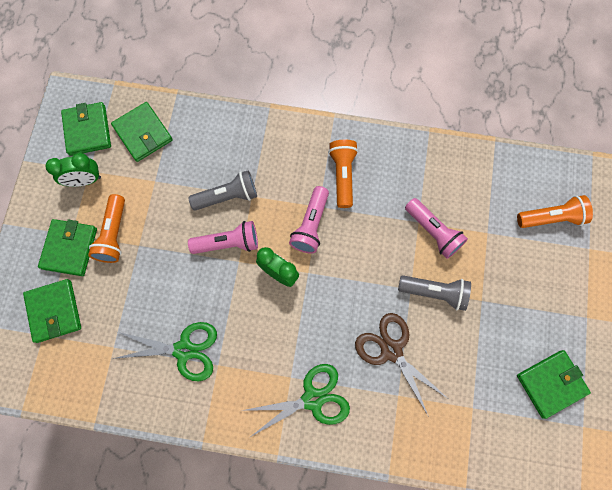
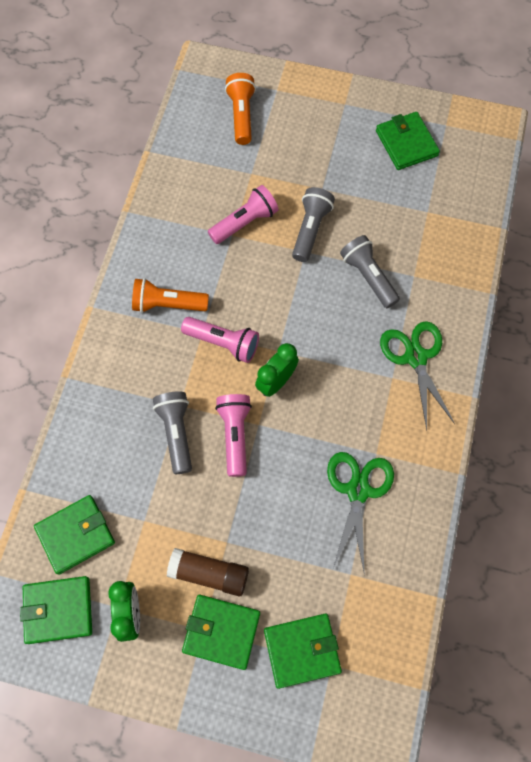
camera: 85 degrees left, 5 degrees down
orange flashlight [88,194,125,263] -> brown glue stick [167,548,249,596]
brown scissors [355,313,447,417] -> grey flashlight [340,235,400,308]

